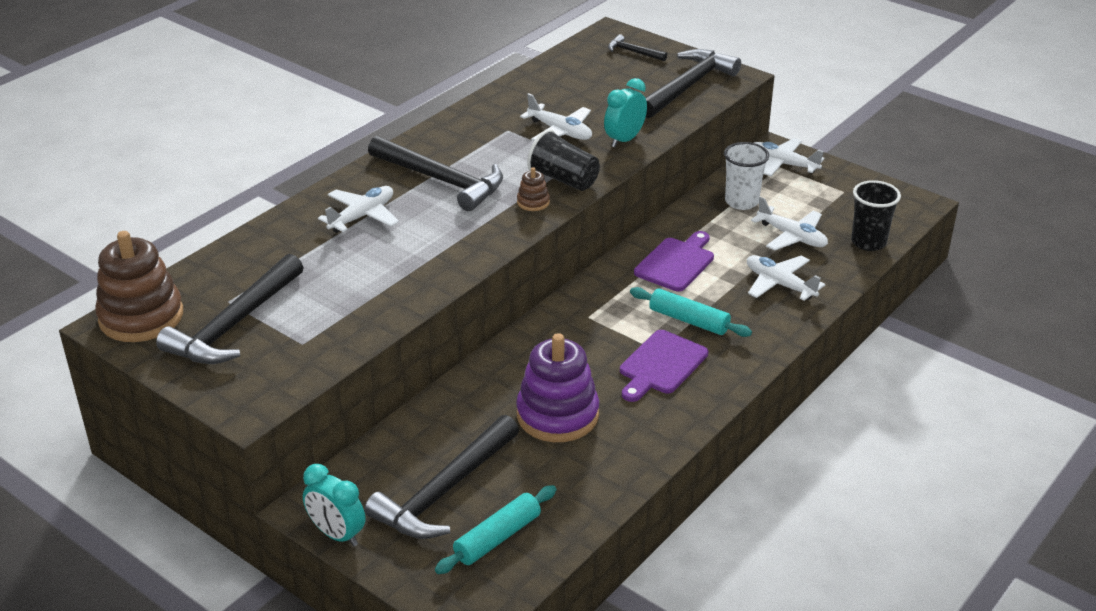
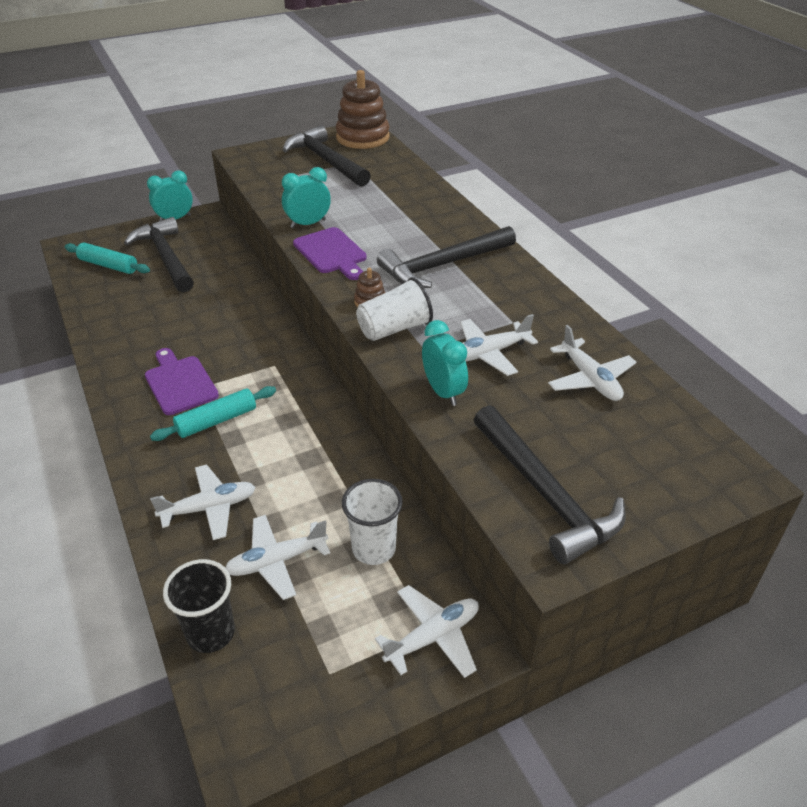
camera: 115 degrees right, 5 degrees up
white plane [318,186,399,233] -> white plane moved to [548,325,637,401]
turquoise rolling pin [435,485,556,574] -> turquoise rolling pin turned 45 degrees counterclockwise [65,243,150,274]
purple stacking toy [516,333,599,442] -> none
black cup [527,129,600,191] -> white cup [356,277,433,341]
black hammer [608,34,667,61] -> none
purple cutting board [634,231,714,292] -> purple cutting board moved to [293,227,367,280]
none -> turquoise clock [282,167,331,228]

